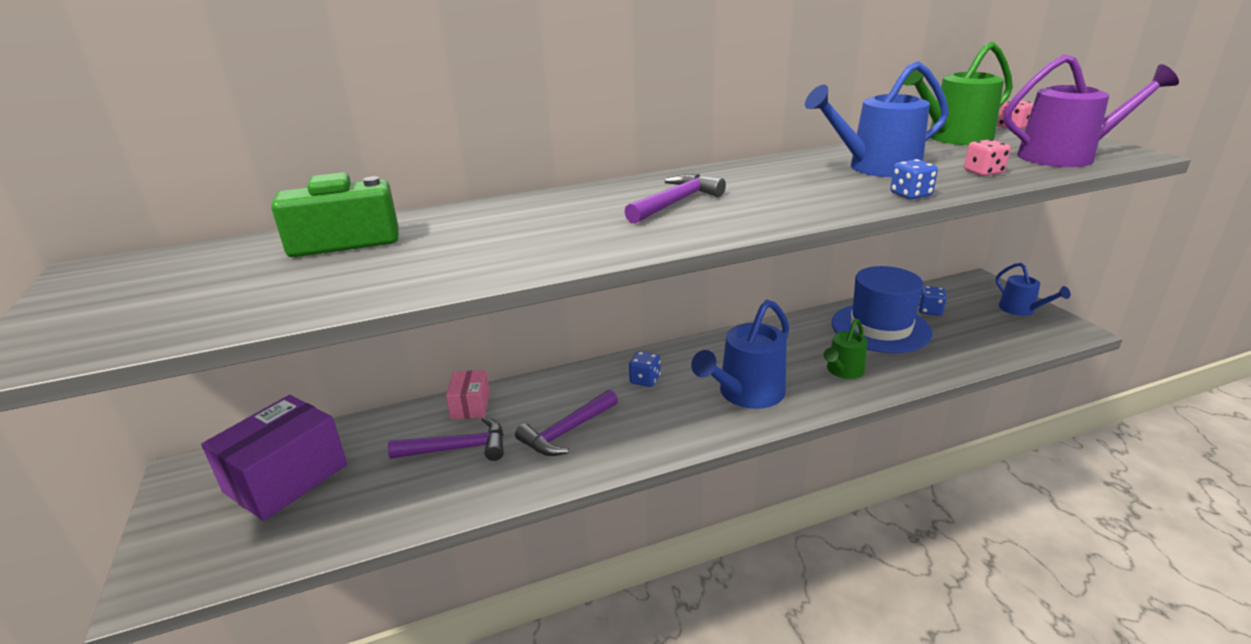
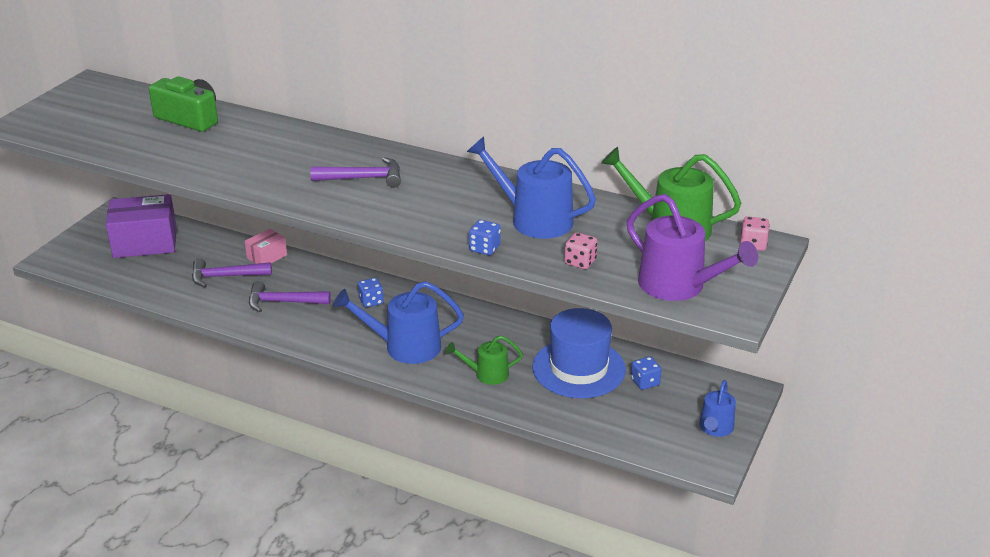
camera: 45 degrees right, 5 degrees up
purple hammer [388,417,504,461] -> purple hammer turned 135 degrees clockwise [192,258,272,287]

